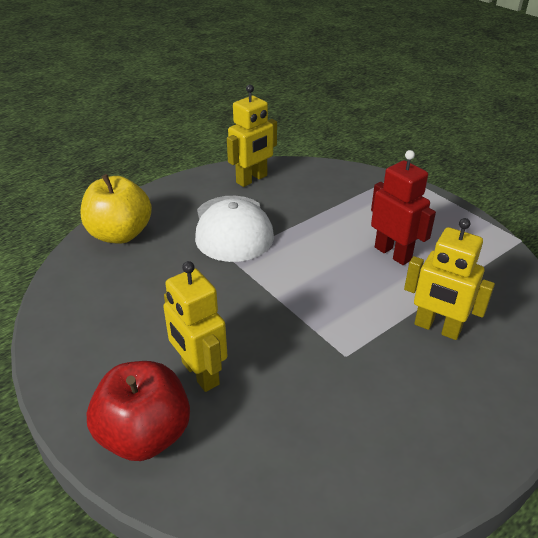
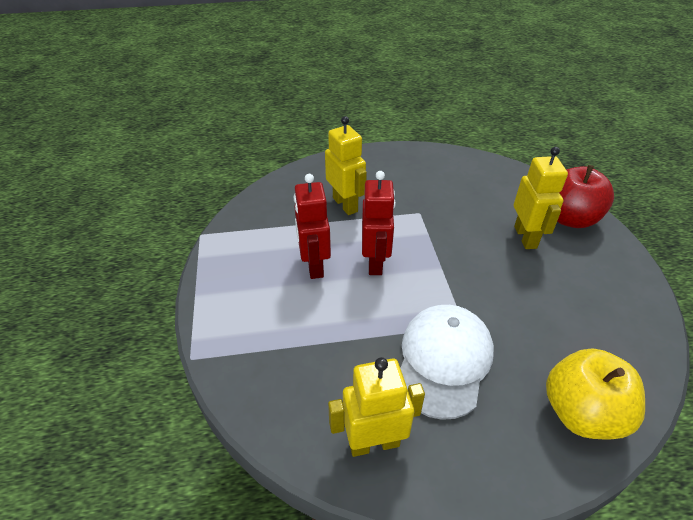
camera: 150 degrees left, 5 degrees up
none -> red robot [362,171,396,275]

